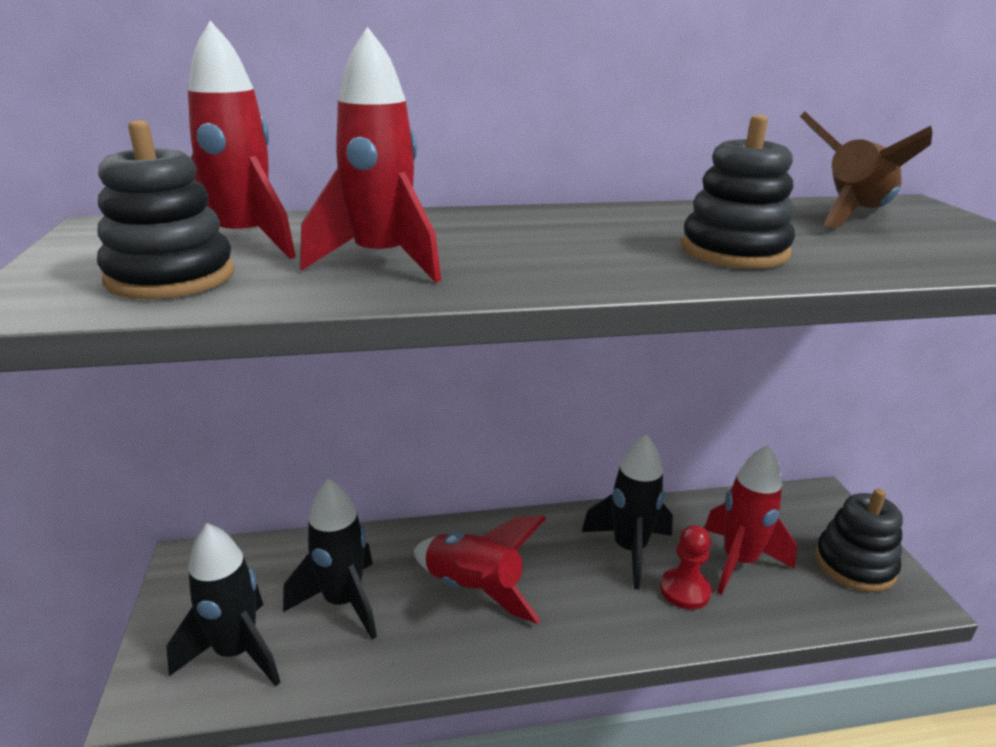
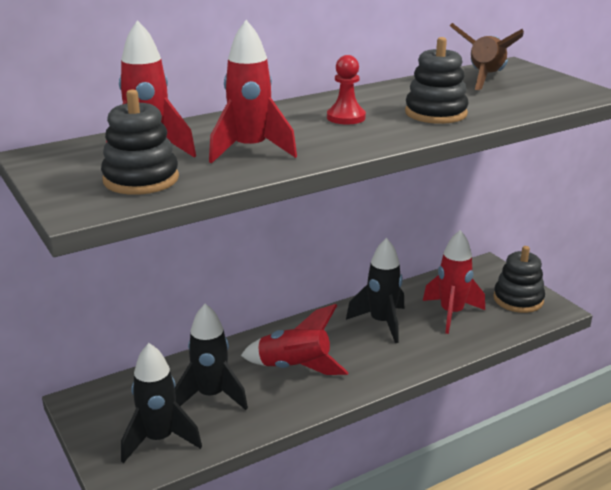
camera: 20 degrees left, 0 degrees up
red pawn [660,525,712,610] -> red pawn moved to [327,55,366,125]

